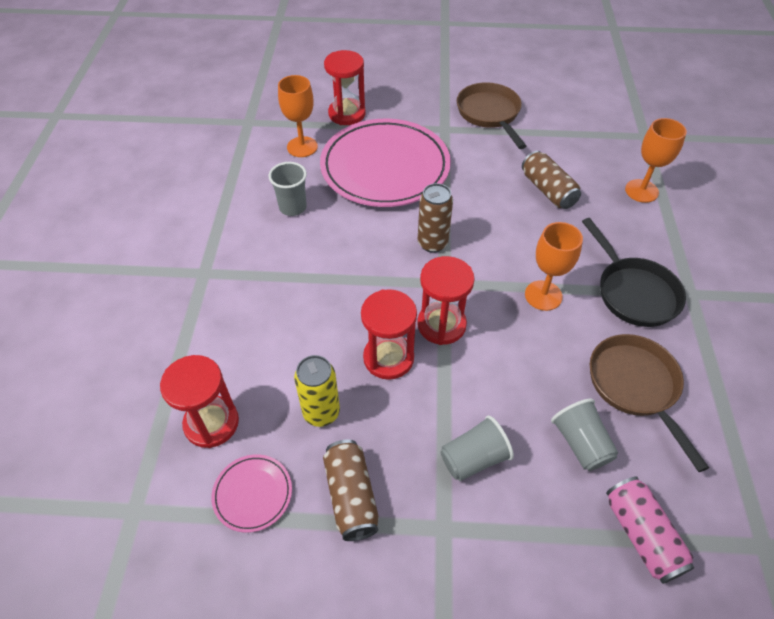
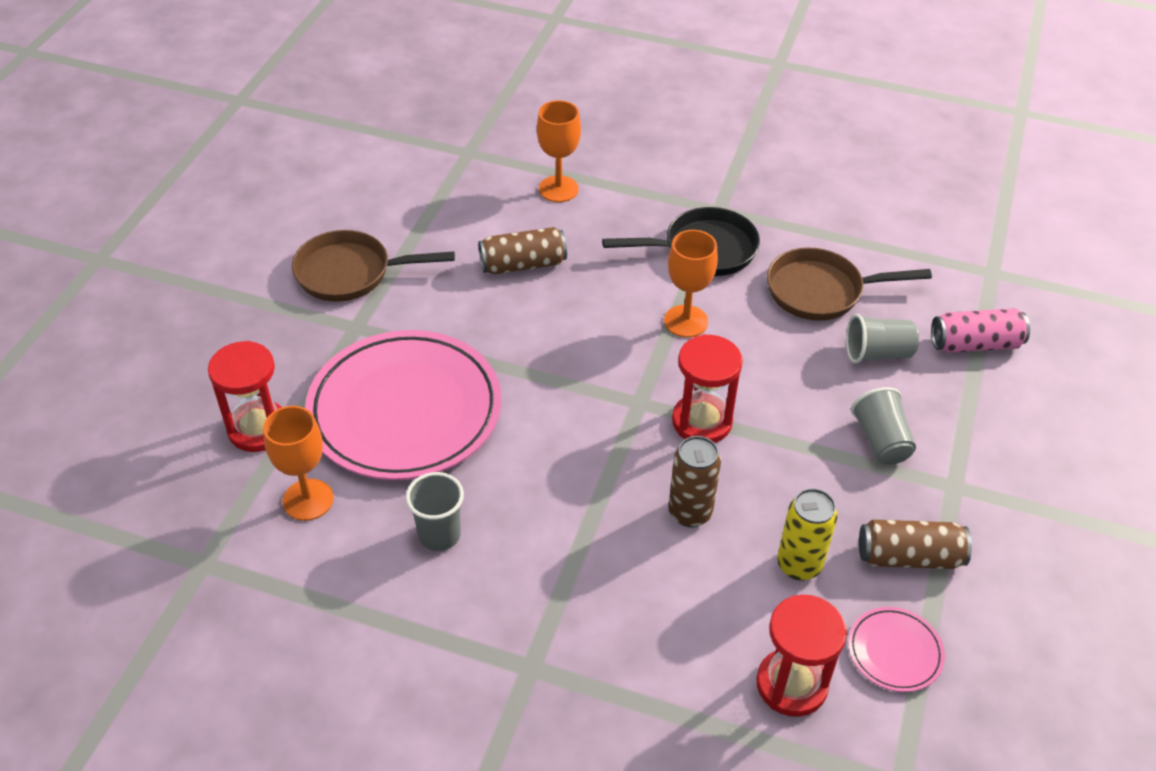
camera: 75 degrees left, 5 degrees down
red hourglass [361,289,417,380] -> none
brown can [418,183,453,253] -> brown can moved to [668,436,721,527]

